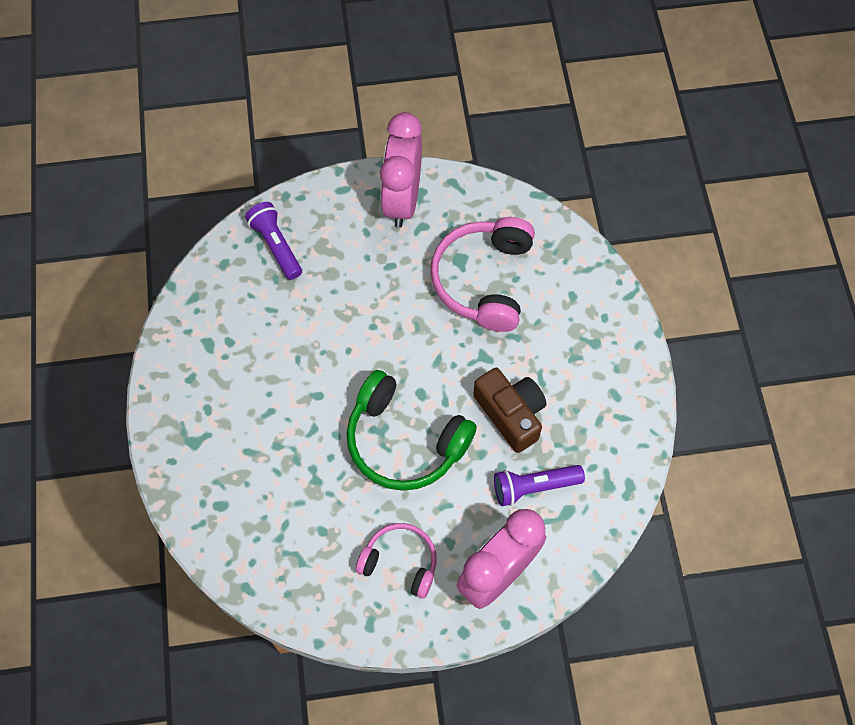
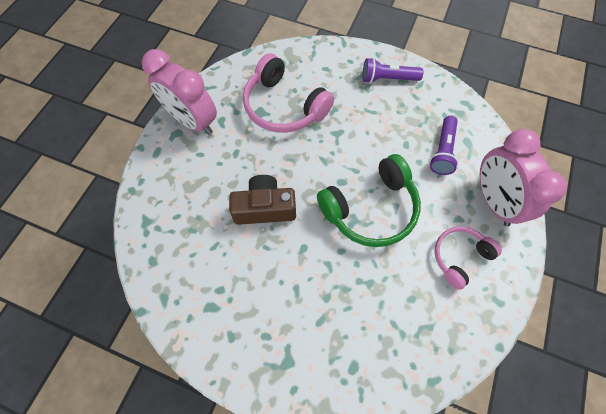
camera: 60 degrees left, 0 degrees up
purple flashlight [245,202,302,280] -> purple flashlight moved to [362,58,423,83]
brown camera [473,368,546,453] -> brown camera moved to [229,175,296,225]

